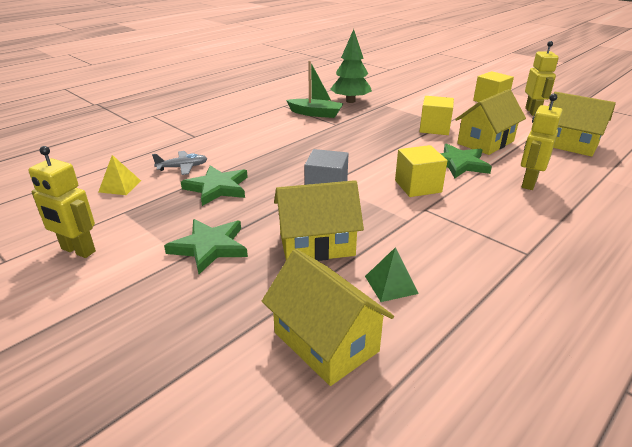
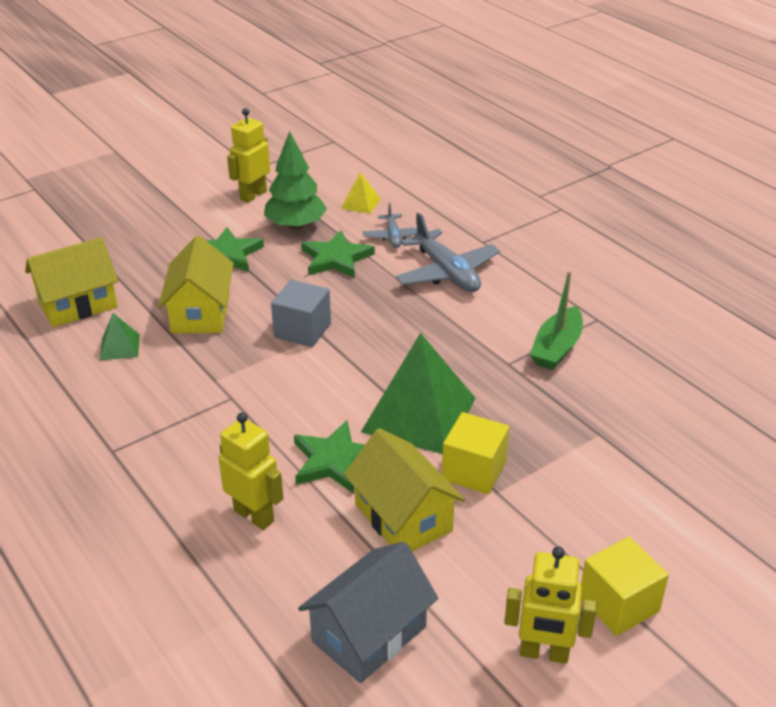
camera: 100 degrees right, 5 degrees up
green tree [330,29,372,103] -> green tree moved to [264,131,327,230]
yellow cube [395,145,448,197] -> none
yellow house [549,92,616,157] -> grey house [298,542,438,683]
none -> green pyramid [361,333,475,454]
none -> grey plane [395,213,500,292]

